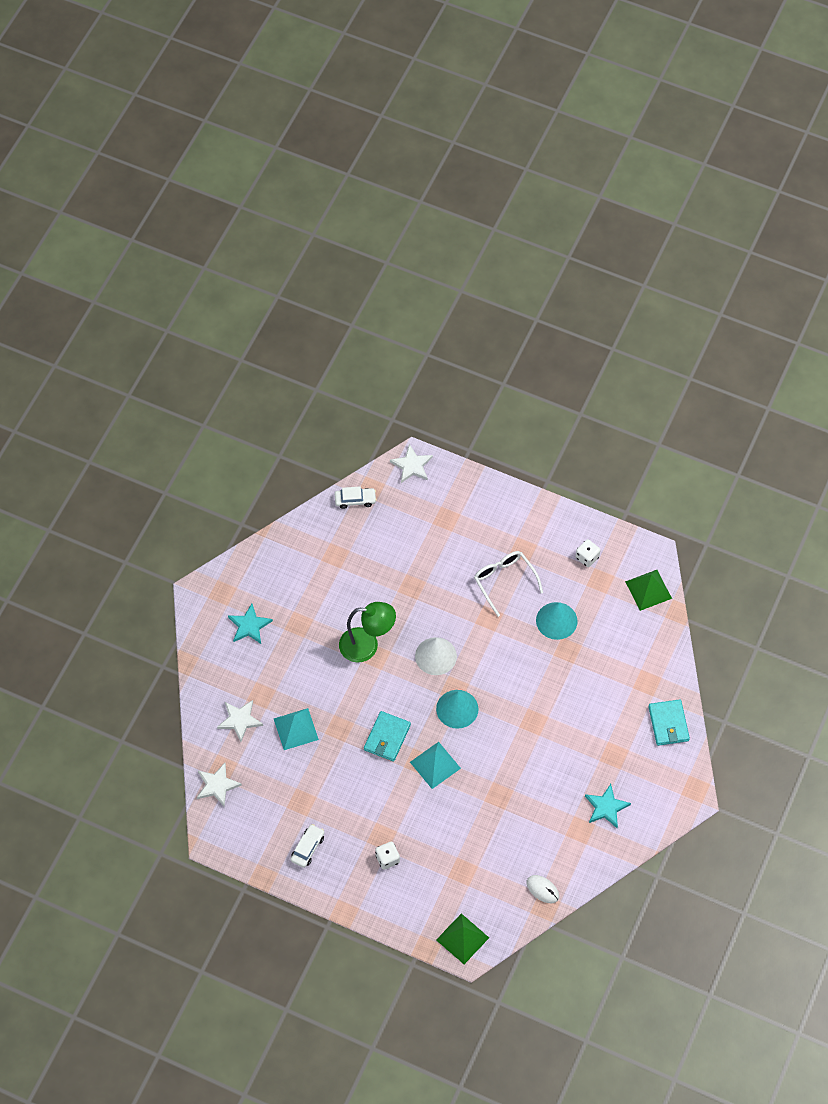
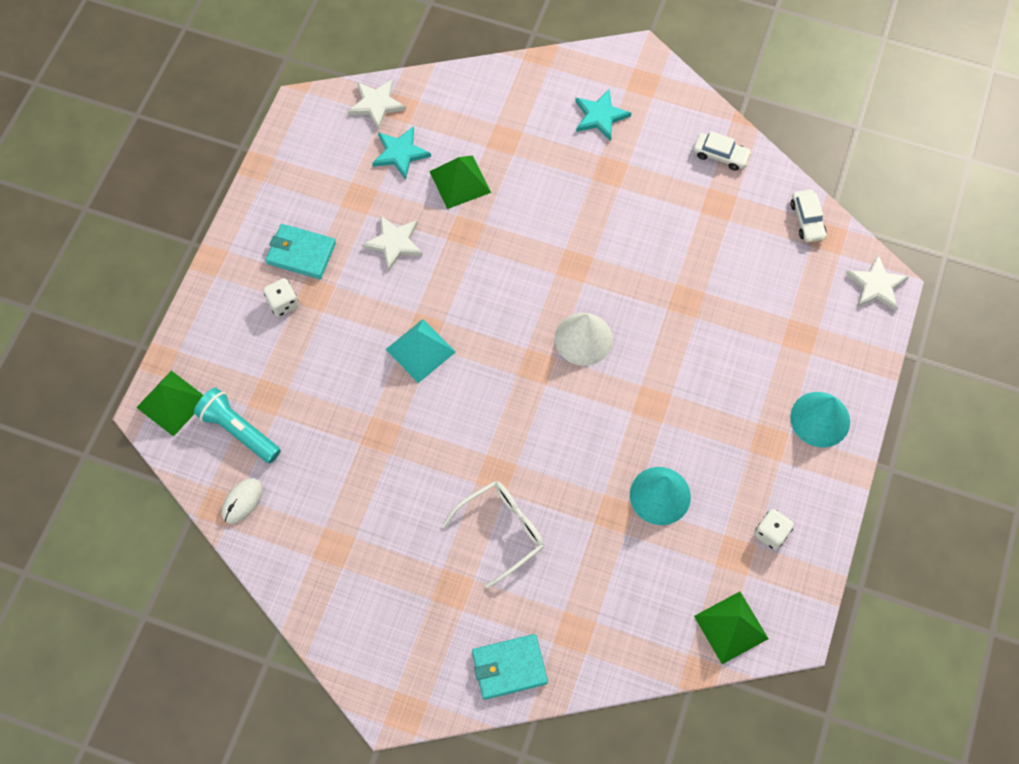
camera: 85 degrees right, 5 degrees up
white star [217,700,263,742] -> white star moved to [362,216,423,271]
turquoise pyramid [274,708,319,750] -> green pyramid [429,155,491,209]
white car [291,824,325,868] -> white car moved to [693,131,752,171]
green lamp [339,602,396,662] -> none
turquoise wallet [364,711,411,761] -> turquoise wallet moved to [266,224,336,279]
turquoise cone [436,690,479,729] -> turquoise cone moved to [790,392,850,447]
white glasses [474,551,543,617] -> white glasses moved to [442,481,544,588]
turquoise star [585,784,631,828] -> turquoise star moved to [372,126,431,180]
none -> turquoise flashlight [194,387,281,463]

